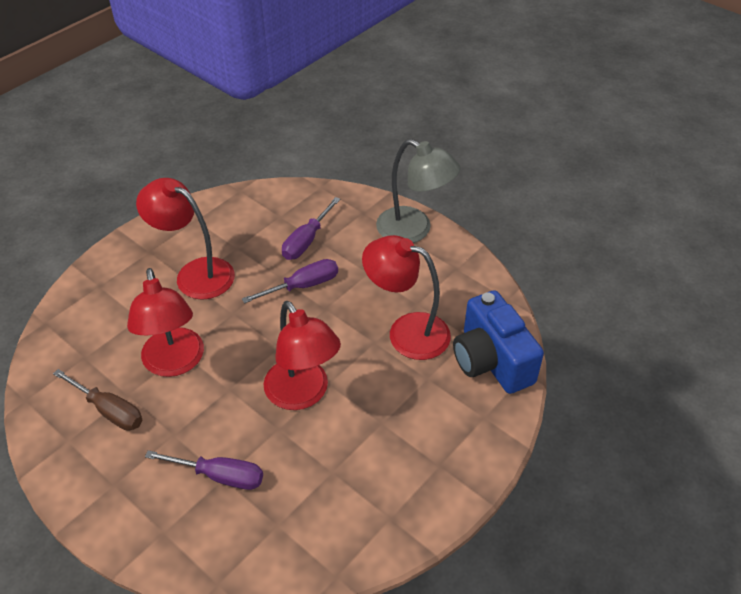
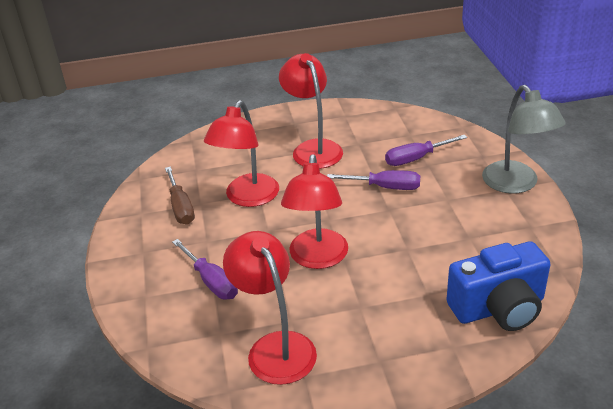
camera: 40 degrees right, 10 degrees down
red lamp [362,235,451,360] -> red lamp moved to [223,231,317,385]
blue camera [453,290,544,394] -> blue camera turned 120 degrees counterclockwise [446,241,551,331]

